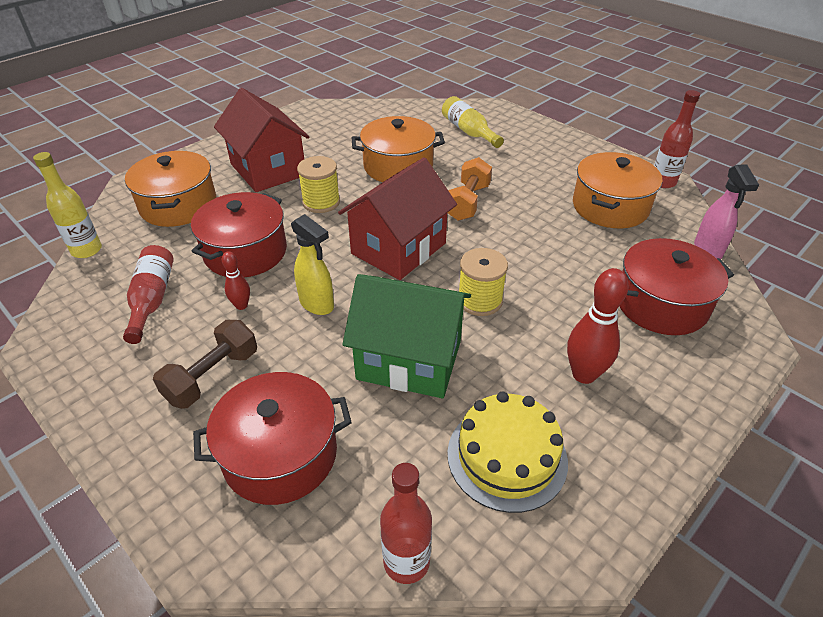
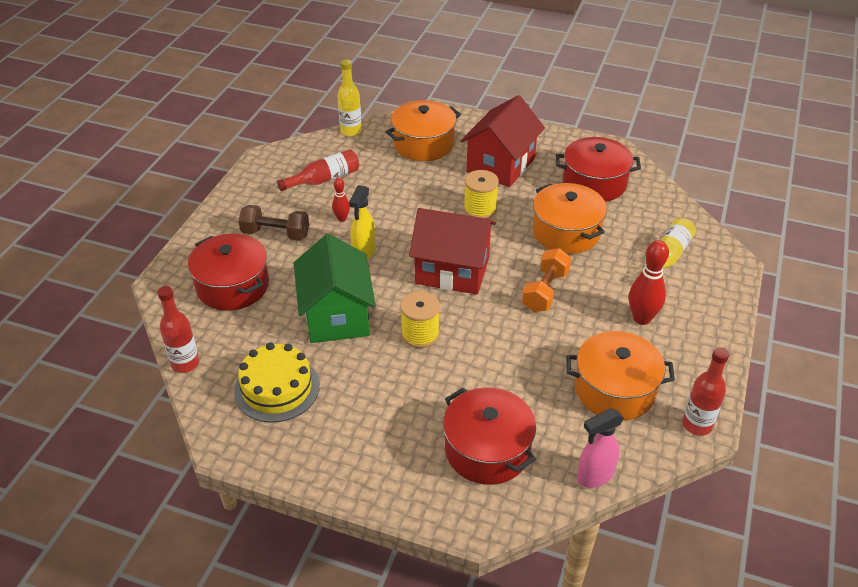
camera: 65 degrees right, 0 degrees up
red pot [191,192,287,277] -> red pot moved to [556,137,641,202]
orange dumbbell [448,157,492,221] -> orange dumbbell turned 60 degrees counterclockwise [522,248,571,312]
red bowling pin [567,268,629,384] -> red bowling pin moved to [629,240,669,325]

